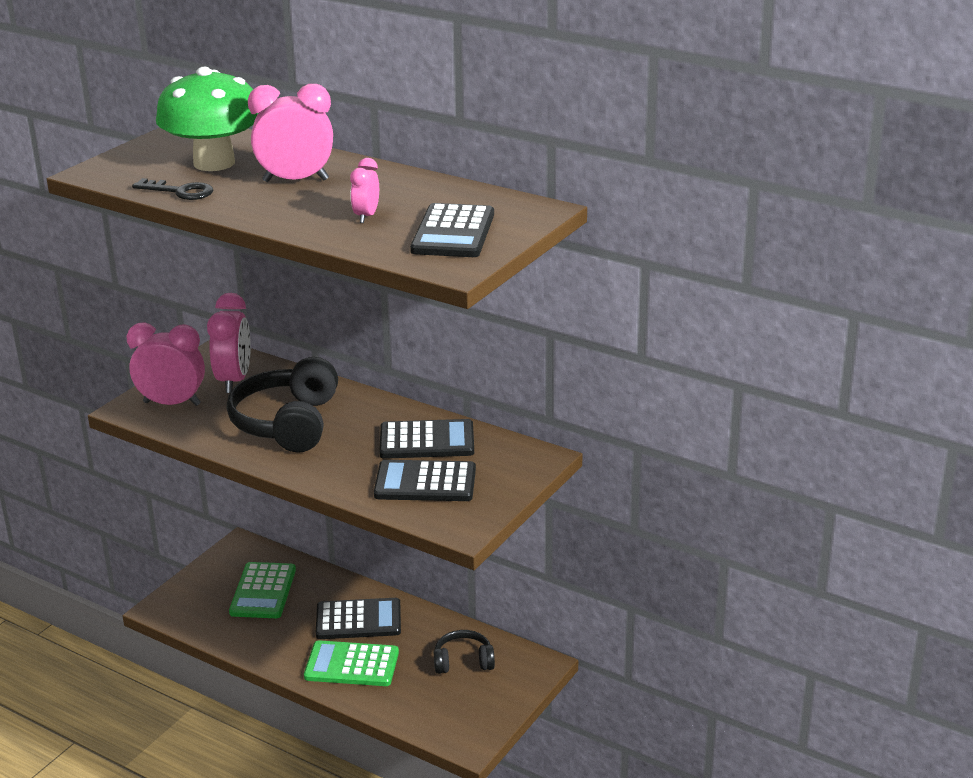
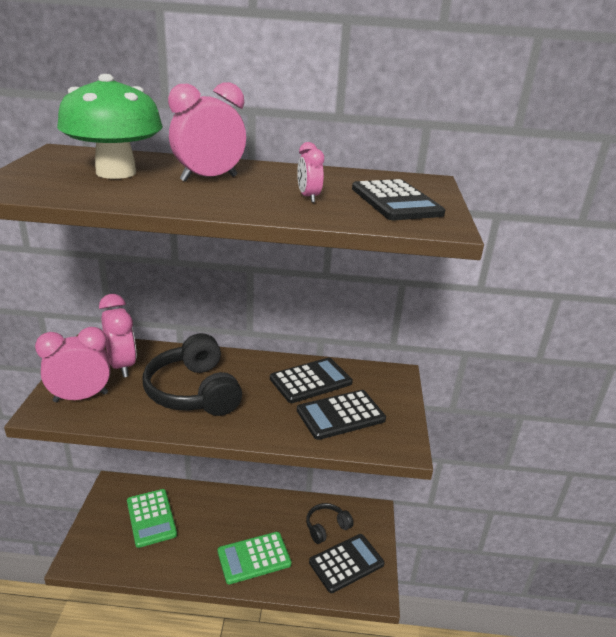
camera: 30 degrees left, 0 degrees up
black key [132,178,213,200] -> none
black calculator [316,598,401,639] -> black calculator moved to [309,534,385,593]

